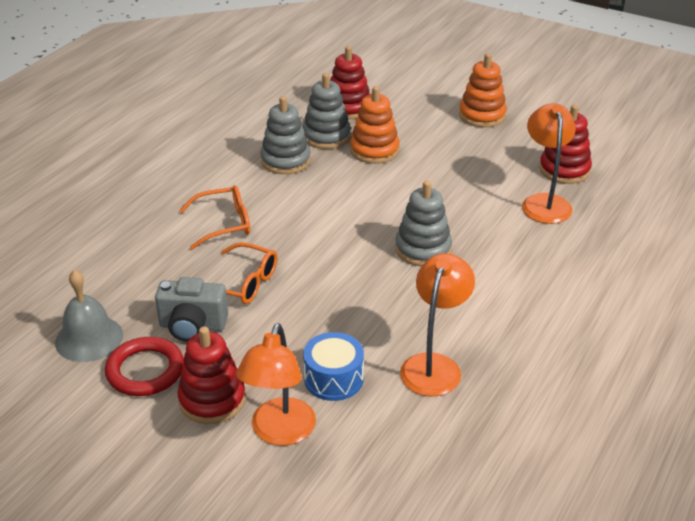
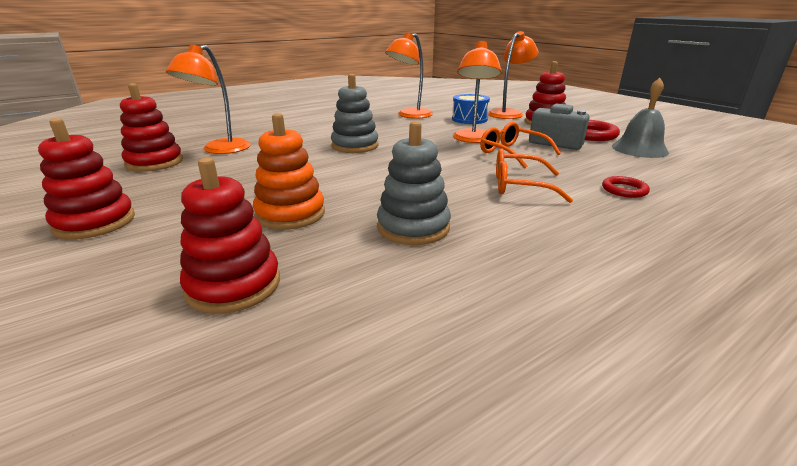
camera: 155 degrees left, 10 degrees down
grey stacking toy [303,73,351,149] -> none
orange stacking toy [459,53,507,127] -> red stacking toy [38,118,135,239]
none -> orange lamp [453,41,502,143]
none -> red ring [602,176,650,198]

